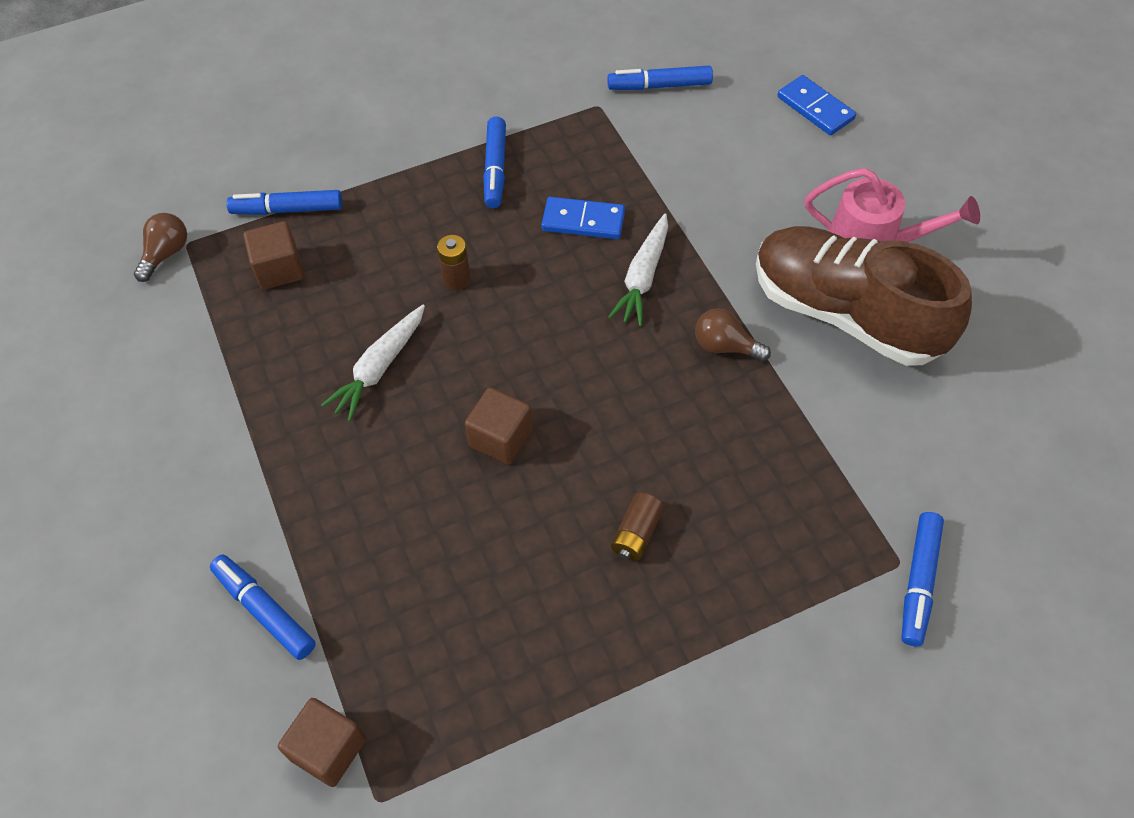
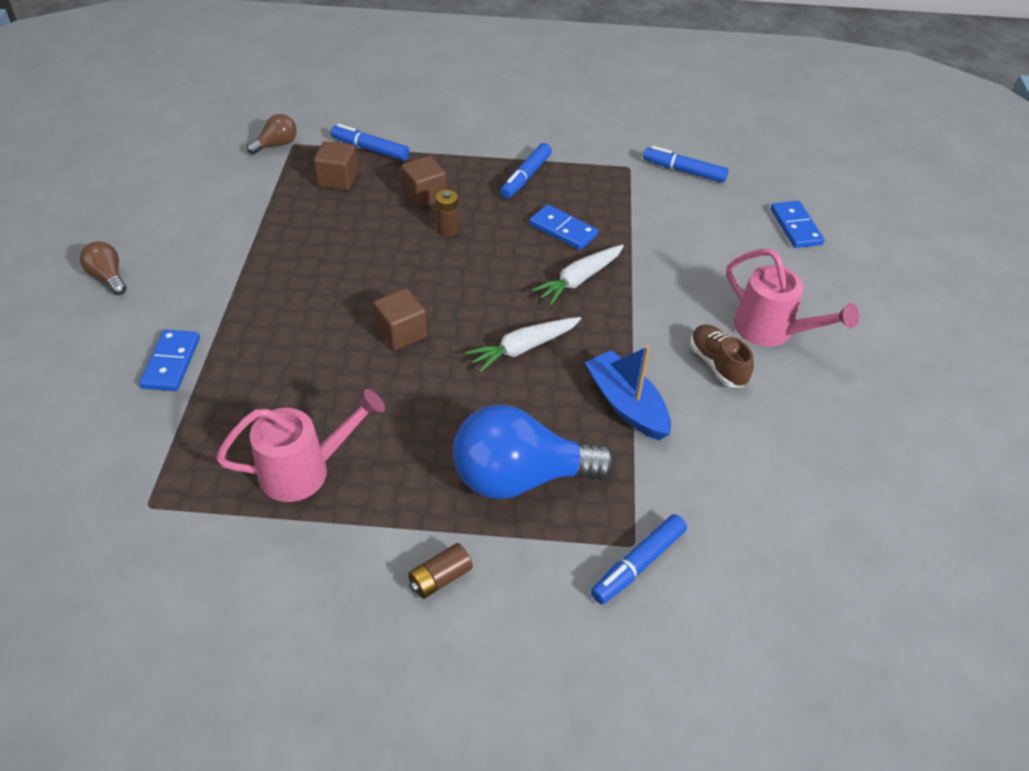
camera: 25 degrees right, 10 degrees down
blue marker [210,555,316,660] -> blue domino [139,329,200,391]
brown cube [278,698,366,787] -> brown cube moved to [401,156,446,209]
white carrot [321,305,425,421] -> white carrot moved to [465,317,581,372]
brown battery [611,492,664,561] -> brown battery moved to [408,543,473,599]
brown light bulb [695,309,771,362] -> brown light bulb moved to [80,241,126,295]
brown shoe [756,226,972,366] -> brown shoe [690,324,754,387], size x0.45
none -> pink watering can [216,389,385,502]
none -> blue light bulb [453,404,615,499]
none -> blue boat [585,345,671,440]

